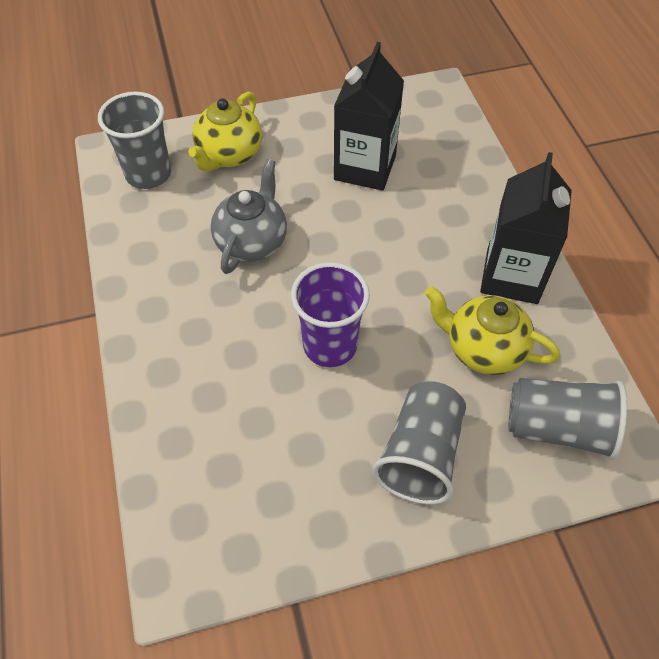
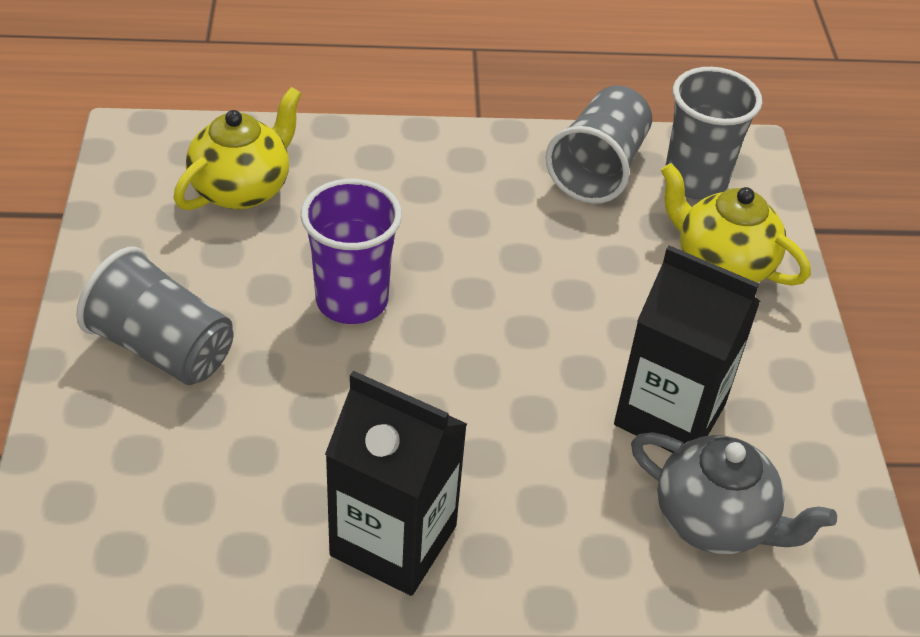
camera: 100 degrees right, 10 degrees down
grey teapot [211,159,287,274] -> grey teapot moved to [631,432,837,554]
yellow teapot [425,286,560,375] -> yellow teapot moved to [174,87,302,210]
grey cup [508,378,627,460] -> grey cup moved to [546,85,652,204]

